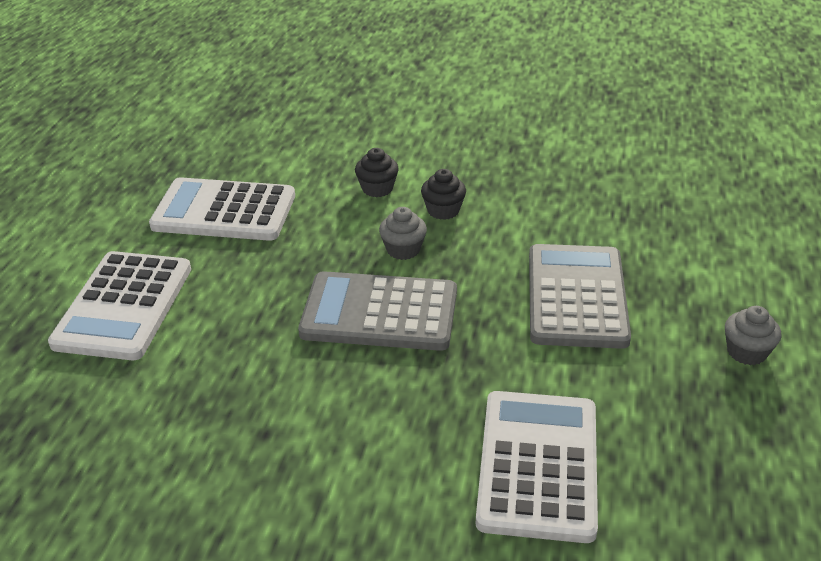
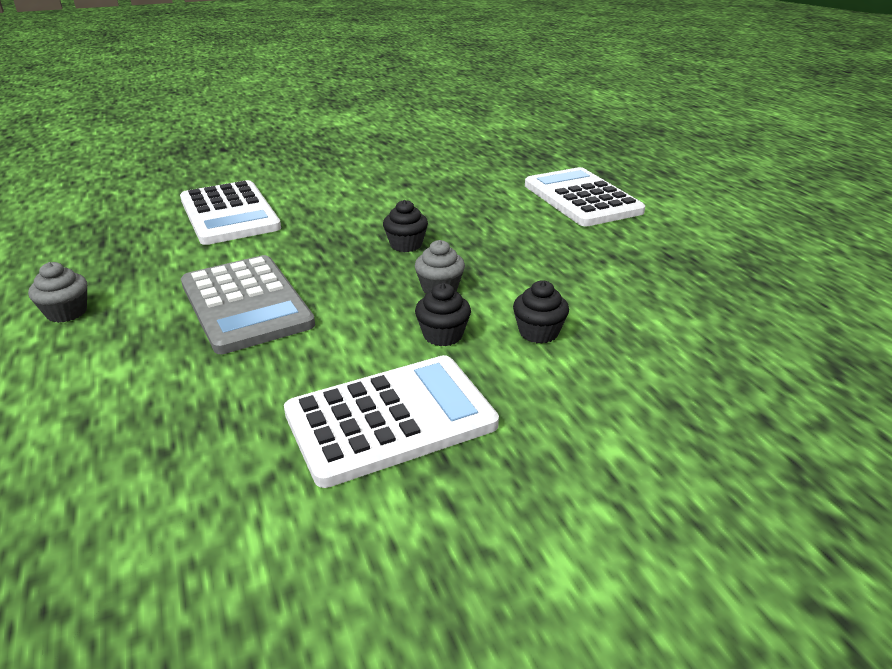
camera: 145 degrees right, 5 degrees down
white calculator [149,177,295,241] -> white calculator moved to [284,355,499,488]
grey calculator [298,271,457,351] -> black cupcake [383,200,428,252]

